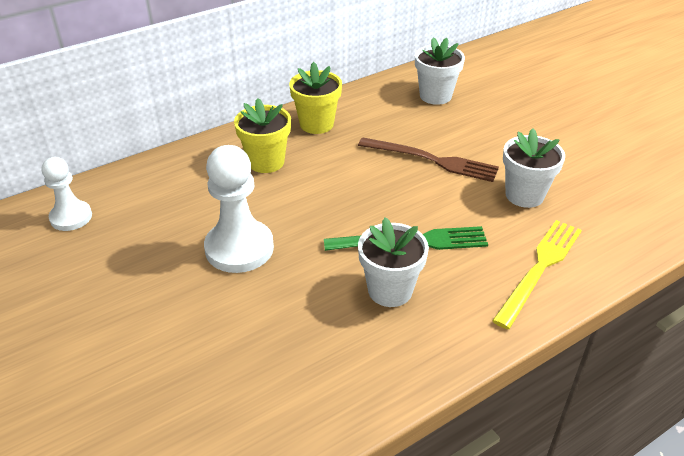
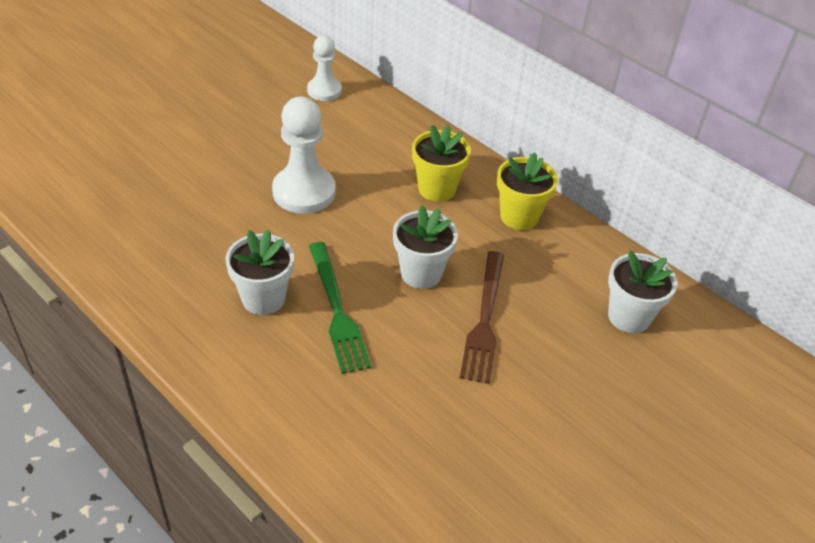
camera: 75 degrees right, 5 degrees up
yellow fork [492,220,582,329] -> none
white flower pot [503,128,565,208] -> white flower pot moved to [393,205,458,289]

